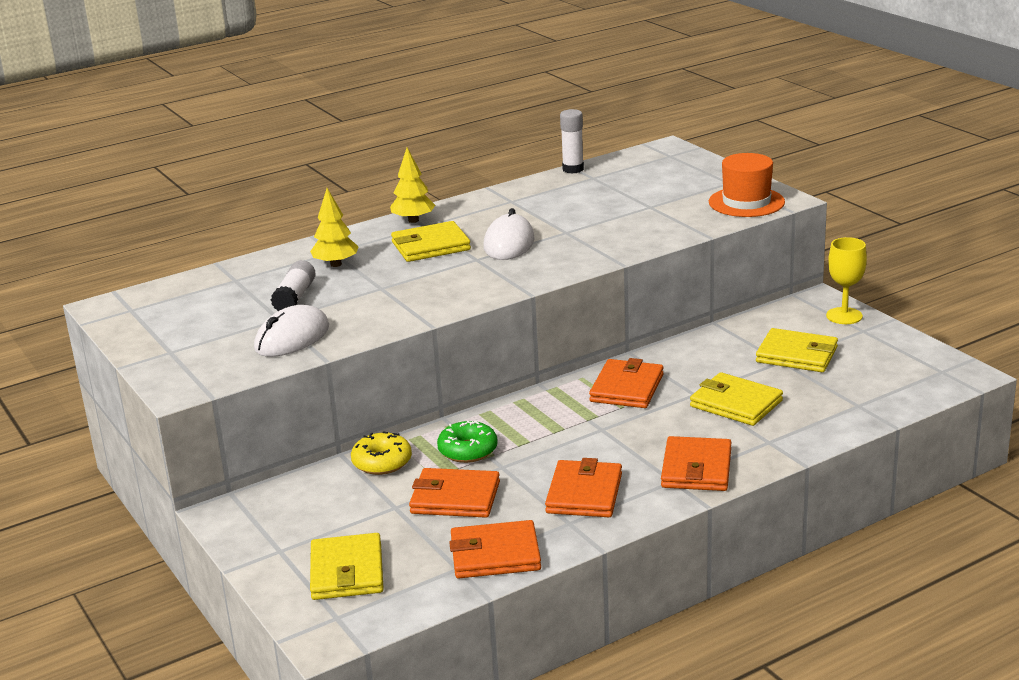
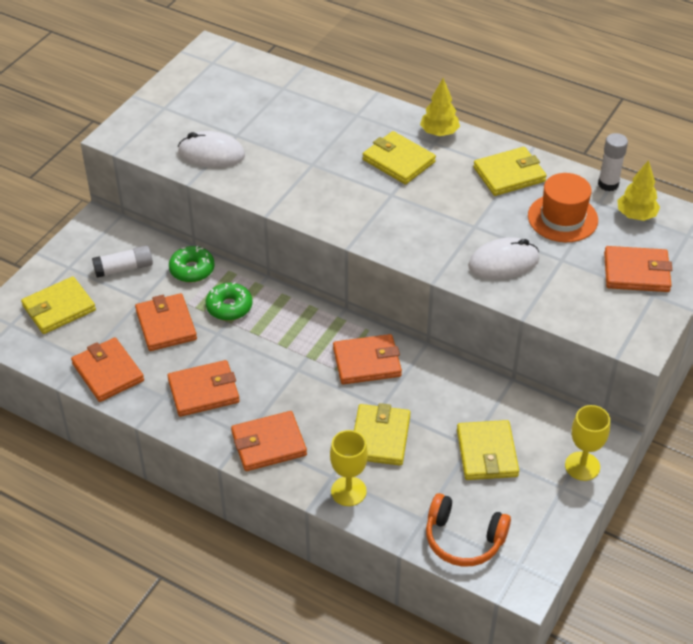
camera: 60 degrees right, 20 degrees up
white glue stick [271,260,316,311] -> white glue stick moved to [92,245,153,278]
yellow tree [310,188,358,267] -> yellow tree moved to [617,160,660,221]
yellow donut [351,432,412,475] -> green donut [169,246,215,282]
white mouse [483,208,535,260] -> white mouse moved to [468,237,539,280]
orange hat [709,153,785,217] -> orange hat moved to [528,173,598,242]
none -> yellow goblet [330,430,368,506]
none -> orange headphones [426,493,511,567]
none -> yellow wallet [473,147,547,196]
none -> orange wallet [604,246,672,292]

